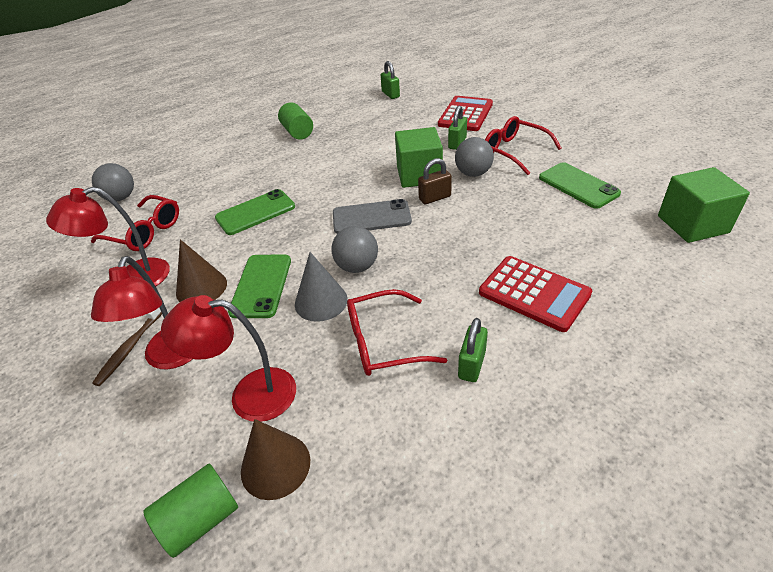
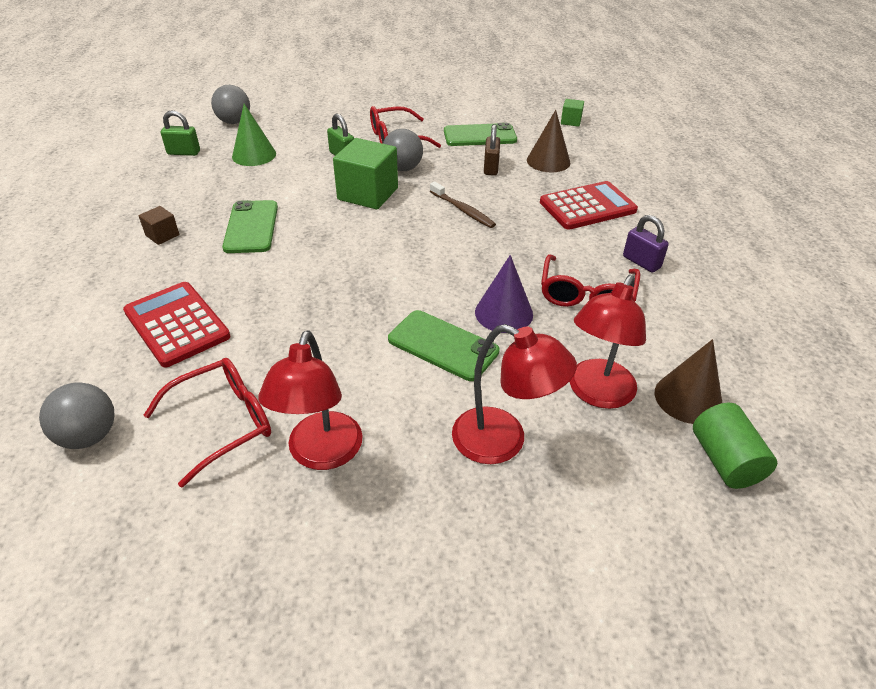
camera: 65 degrees left, 0 degrees up
brown toothbrush [92,308,162,386] -> brown toothbrush moved to [430,182,496,228]
brown cone [176,239,227,302] -> brown cone moved to [527,110,571,172]
green phone [215,189,295,235] -> green phone moved to [222,200,278,253]
green cylinder [278,103,313,140] -> brown cube [139,206,179,245]
grey cone [295,252,348,322] -> purple cone [475,255,533,333]
grey ball [331,226,378,273] -> grey ball moved to [211,85,250,124]
grey phone [333,199,412,234] -> none
brown padlock [418,158,452,204] -> brown padlock moved to [484,124,500,175]
red calculator [438,96,493,131] -> red calculator moved to [123,282,230,367]
green padlock [458,318,488,382] -> purple padlock [623,215,669,273]
green cube [658,167,750,243] -> green cube [561,99,584,127], size x0.49
none -> green cone [232,104,276,166]

